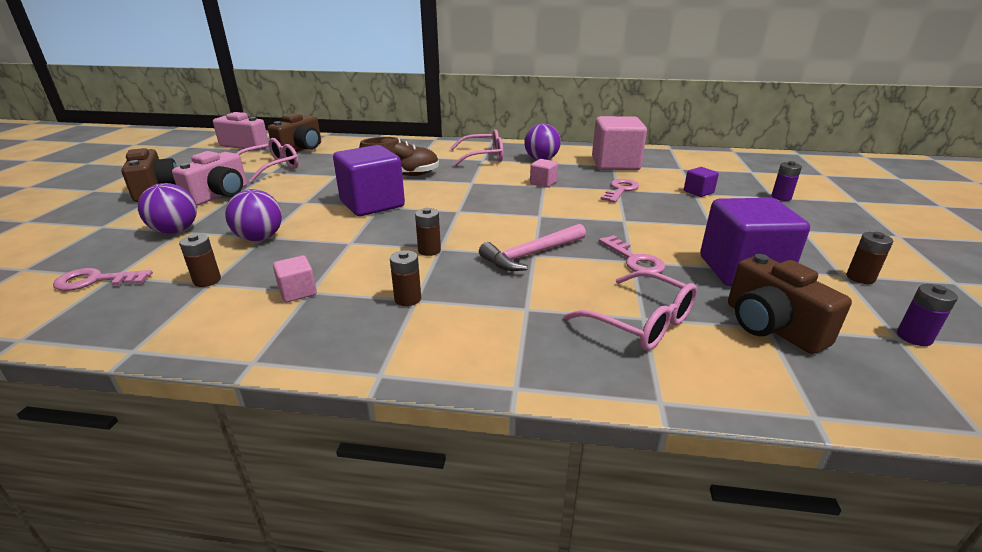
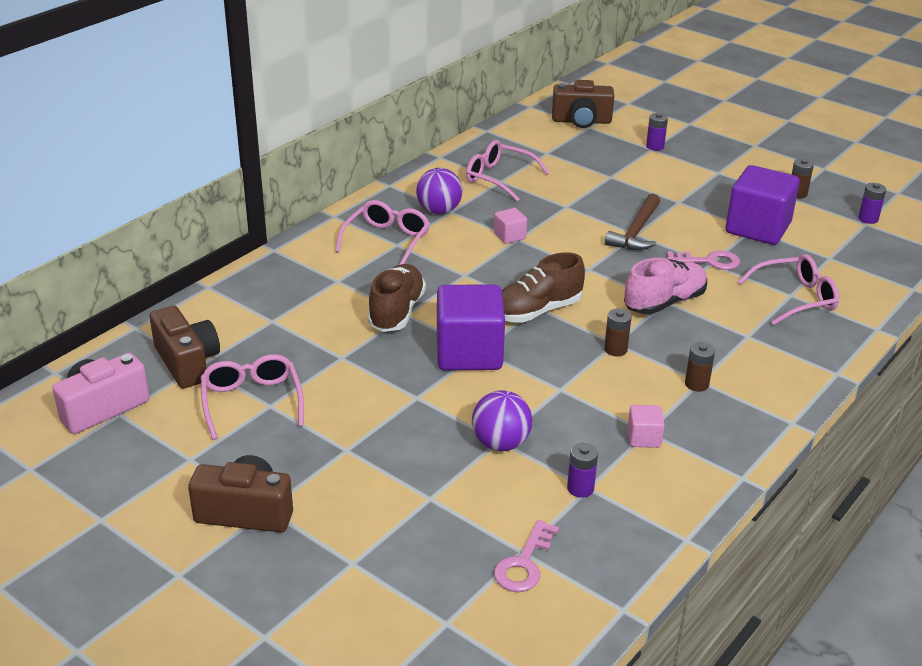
camera: 60 degrees left, 5 degrees up
purple ball [138,183,197,234] -> none
pink camera [172,151,247,206] -> none
brown battery [179,234,221,287] -> purple battery [567,443,598,498]
pink hammer [479,223,586,271] -> pink shoe [624,258,707,314]
pink cube [592,116,647,170] -> pink glasses [466,140,549,201]
pink key [601,179,639,203] -> none
purple cube [684,167,719,197] -> none
brown camera [728,254,852,354] -> brown camera moved to [552,80,614,128]
none -> brown shoe [502,252,585,323]
none -> brown hammer [605,194,660,250]

